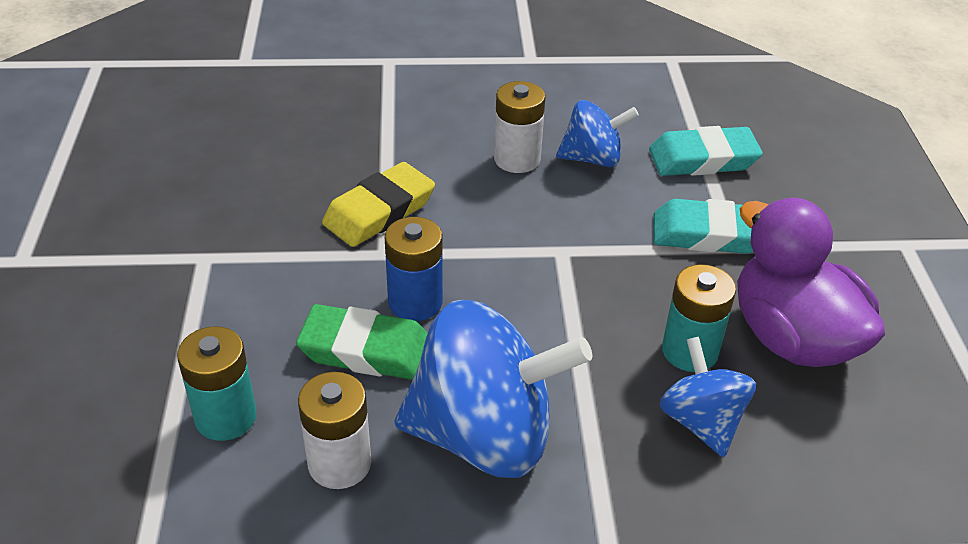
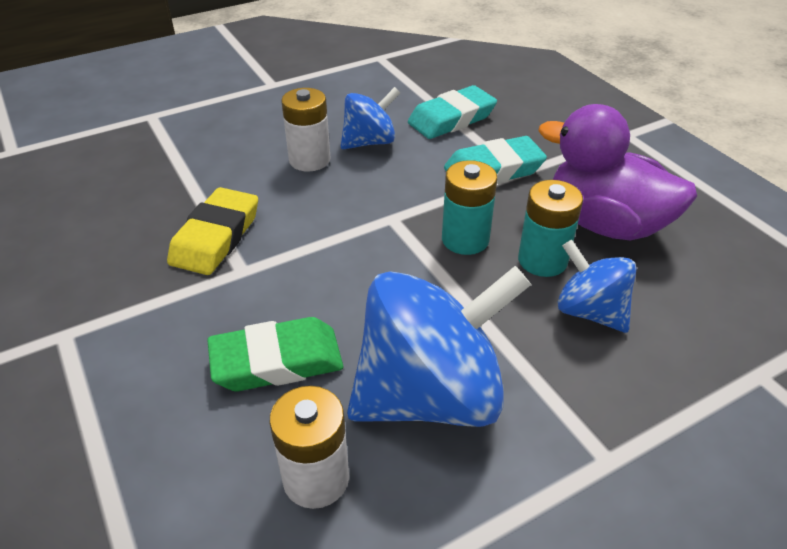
camera: 25 degrees left, 0 degrees up
turquoise battery [177,326,257,441] -> turquoise battery moved to [442,160,497,255]
blue battery [385,217,443,321] -> none

